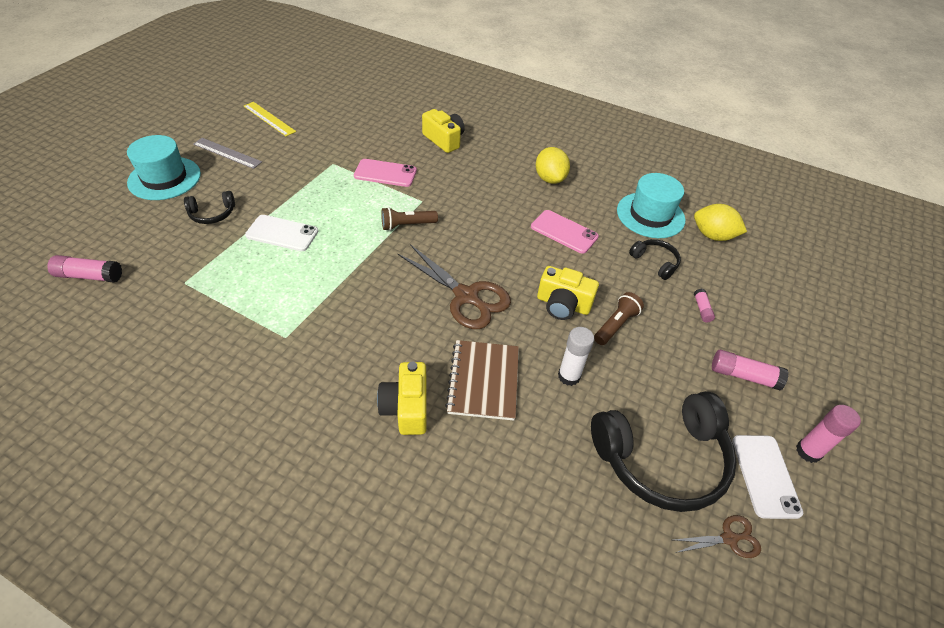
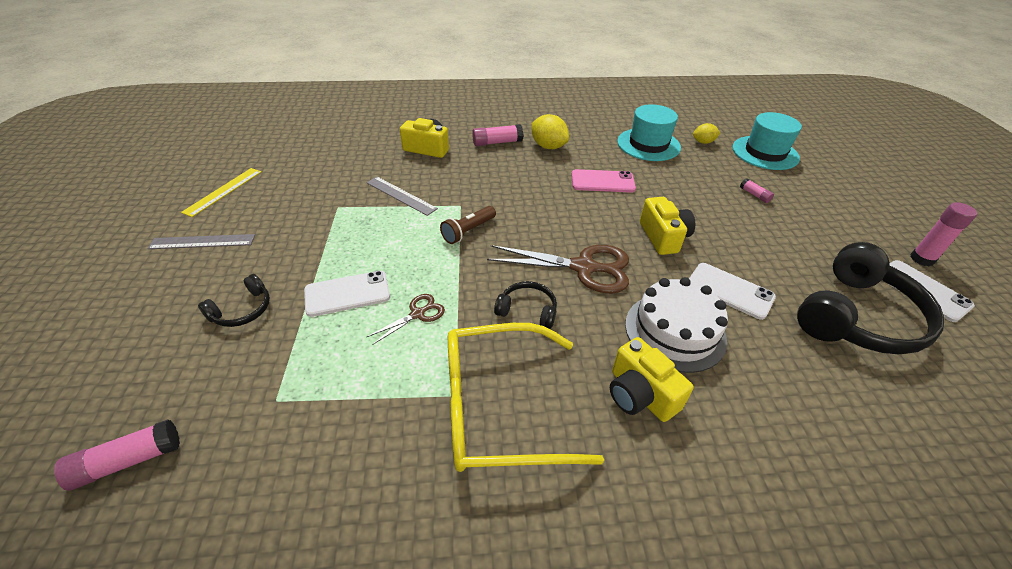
camera: 30 degrees left, 5 degrees down
turquoise hat [127,135,201,200] -> turquoise hat moved to [732,112,802,170]
yellow ruler [244,102,296,136] -> yellow ruler turned 75 degrees counterclockwise [181,168,261,217]
pink phone [354,159,417,187] -> grey ruler [366,177,438,216]
brown notebook [445,340,519,421] -> white cake [625,277,728,373]
yellow camera [537,266,599,320] -> yellow camera turned 90 degrees counterclockwise [640,197,695,255]
white glue stick [558,327,594,386] -> white phone [689,263,776,320]
brown flashlight [594,292,644,345] -> none
black headphones [629,239,681,280] -> black headphones moved to [494,281,557,329]
brown scissors [674,515,761,558] -> brown scissors moved to [367,294,445,345]
yellow lemon [694,204,747,241] -> yellow lemon [693,123,720,144], size x0.62
pink glue stick [712,350,789,390] -> pink glue stick moved to [472,124,523,146]
none -> yellow glasses [448,323,604,472]

